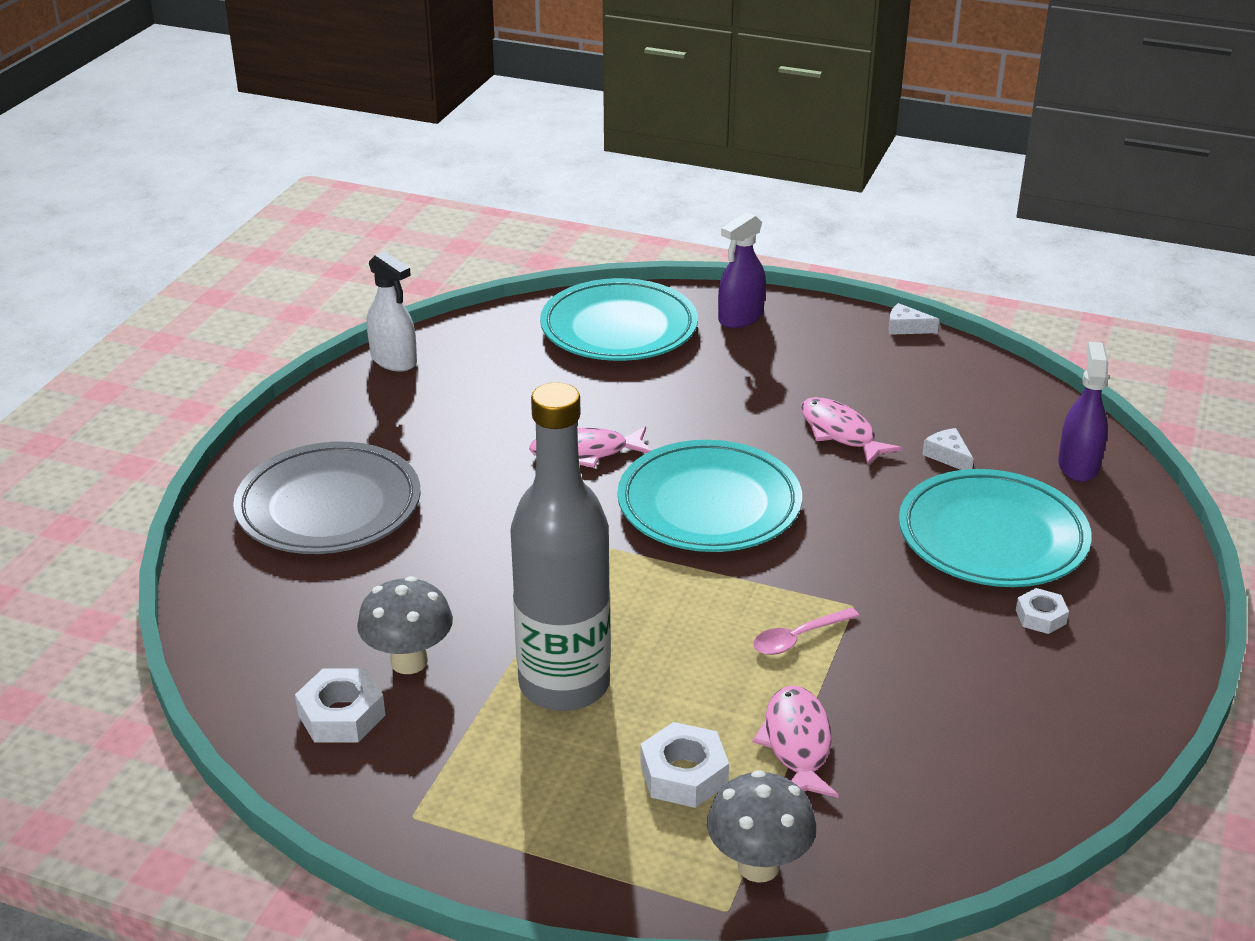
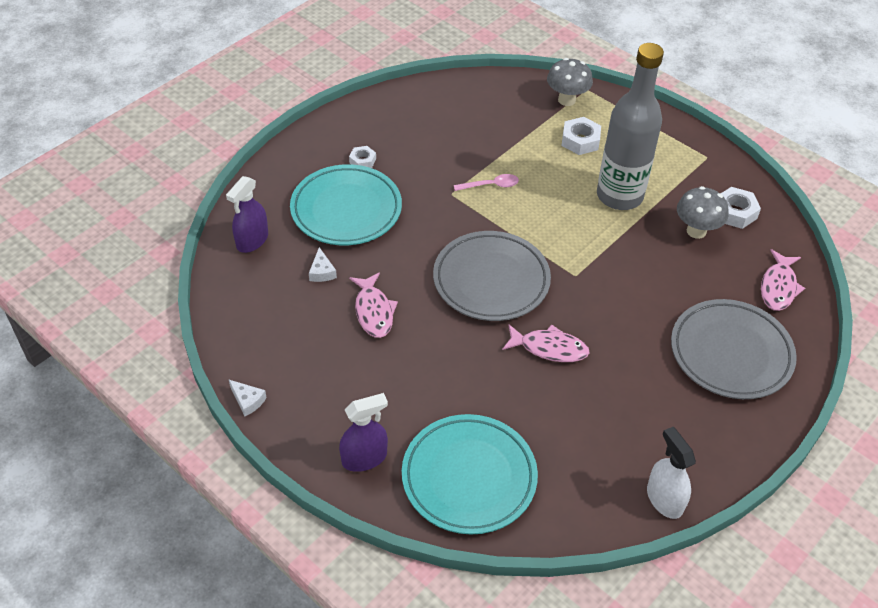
camera: 160 degrees left, 15 degrees up
turquoise plate [618,440,802,552] -> grey plate [433,231,551,321]
pink fish [752,685,839,798] -> pink fish moved to [761,249,805,311]

